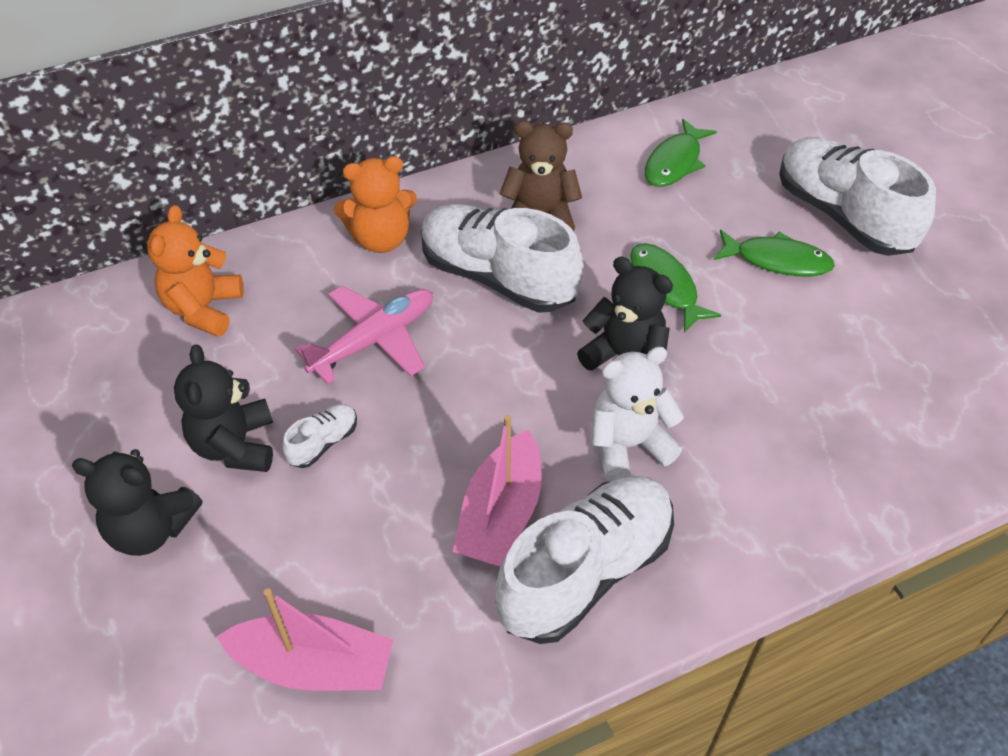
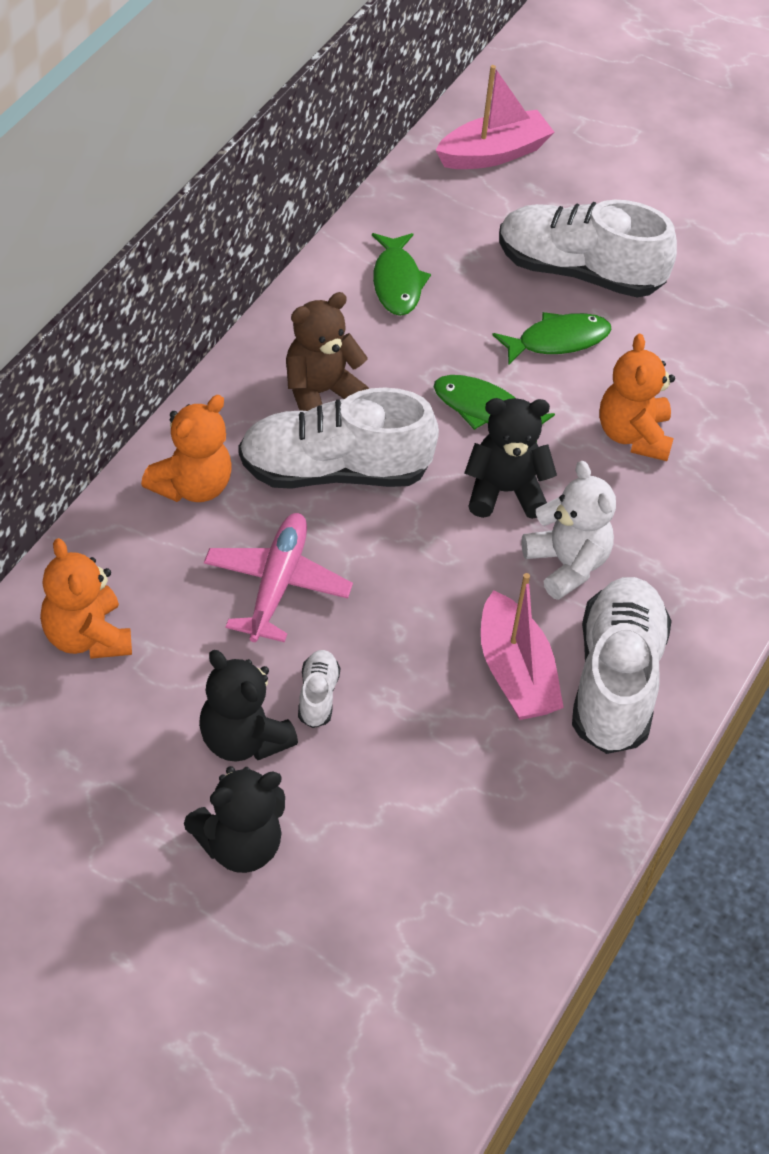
camera: 40 degrees left, 0 degrees up
pink boat [216,588,393,691] -> pink boat moved to [435,65,554,169]
white teddy bear [592,347,684,481] -> white teddy bear turned 120 degrees clockwise [521,461,616,600]
none -> orange teddy bear [599,334,675,461]

